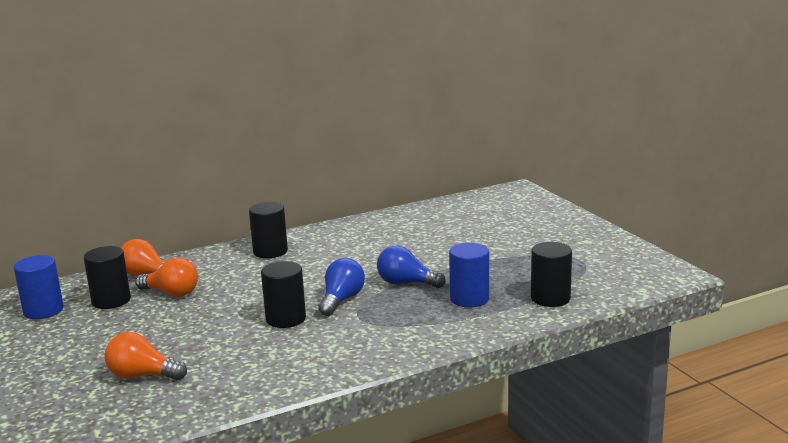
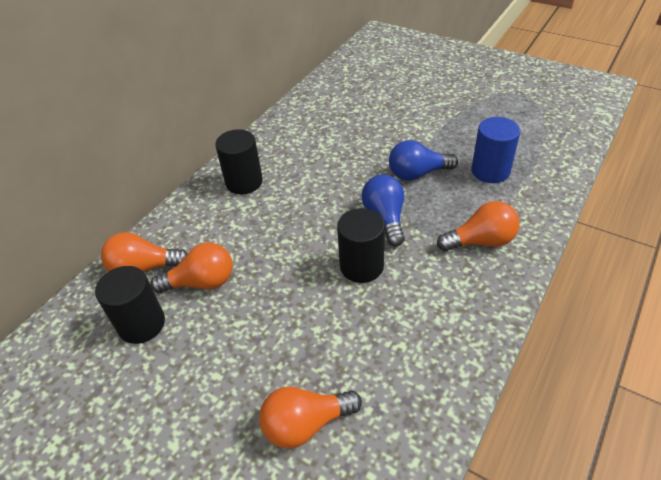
camera: 30 degrees left, 25 degrees up
blue cylinder [14,255,64,319] -> none
black cylinder [531,242,572,307] -> none
none -> orange light bulb [437,201,519,251]

